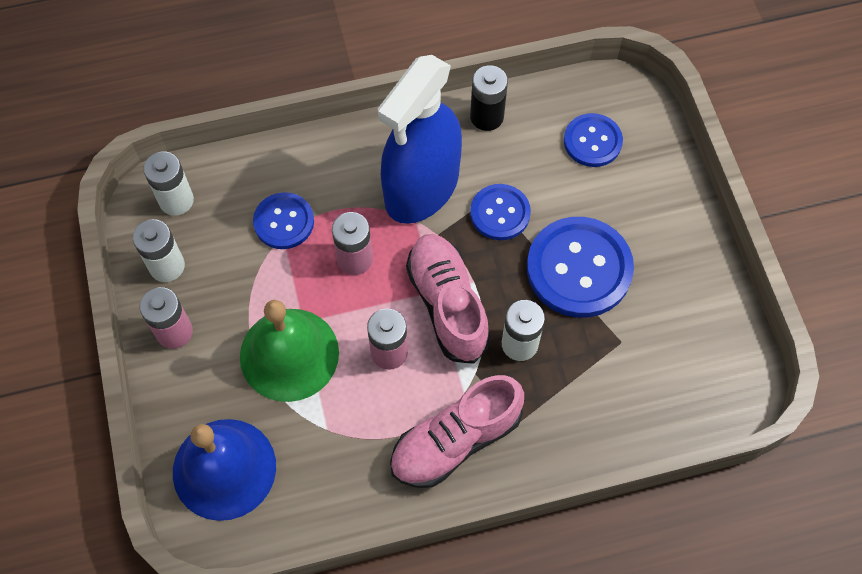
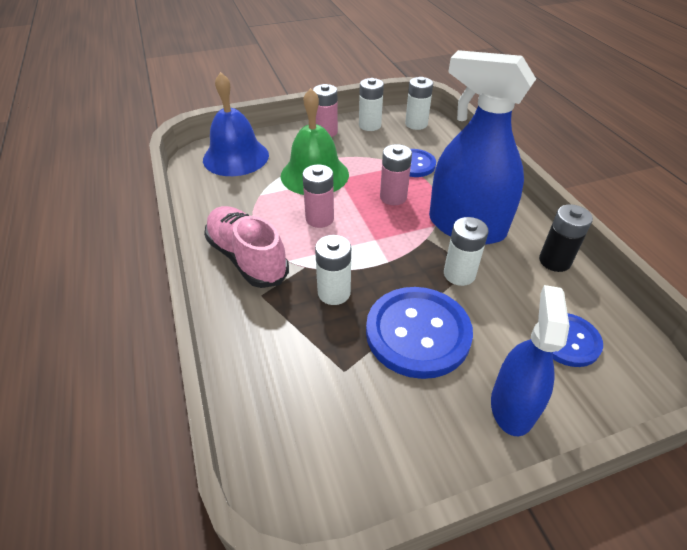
camera: 85 degrees right, 20 degrees down
pink shoe [406,234,491,364] -> none
blue button [470,184,531,240] -> white battery [444,217,488,286]
none -> blue spray bottle [491,285,570,436]

